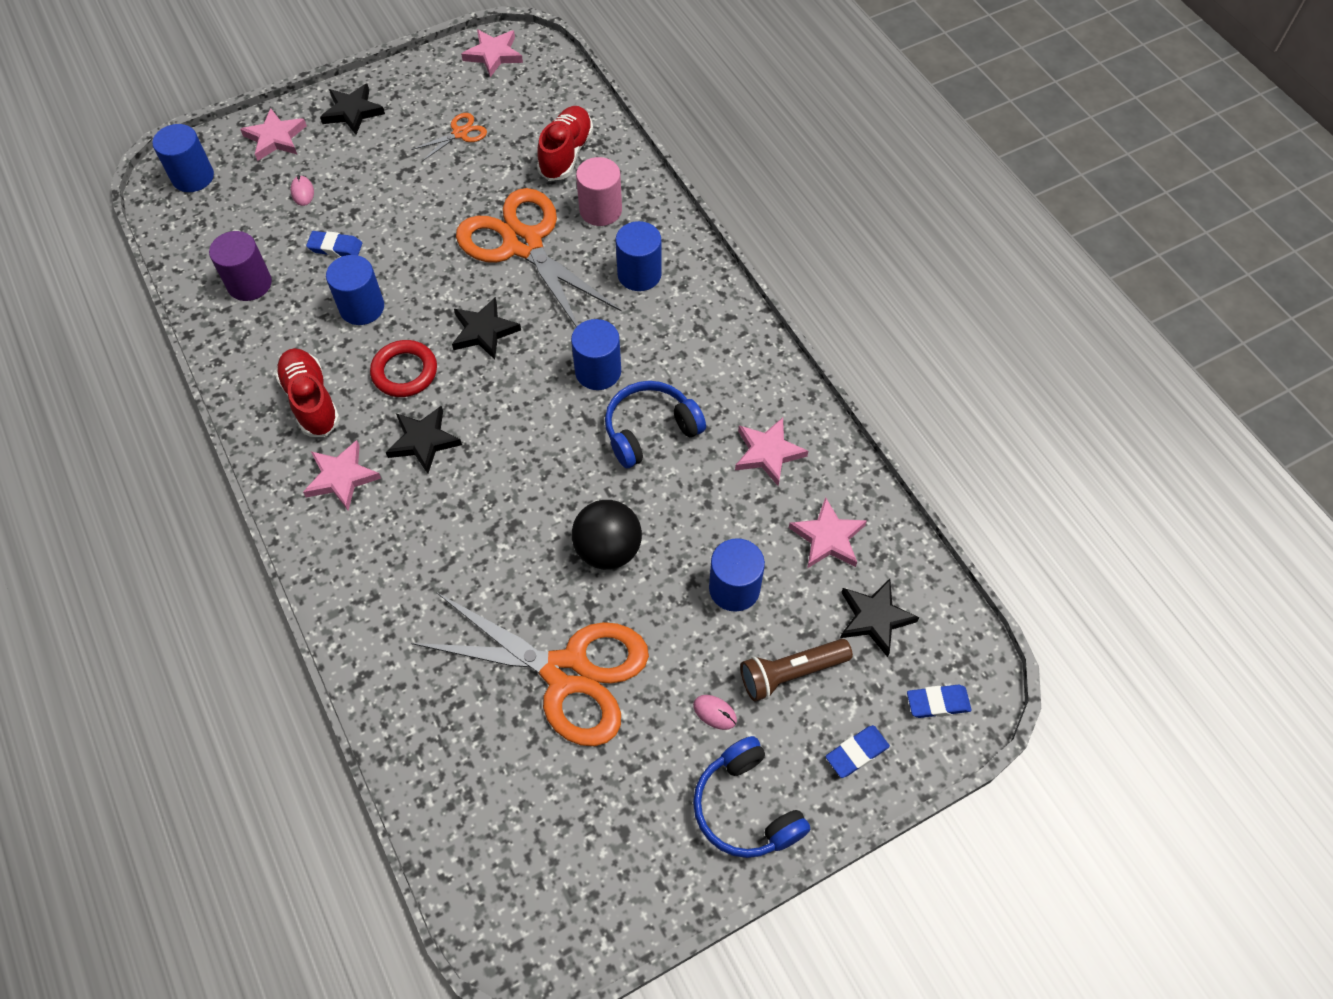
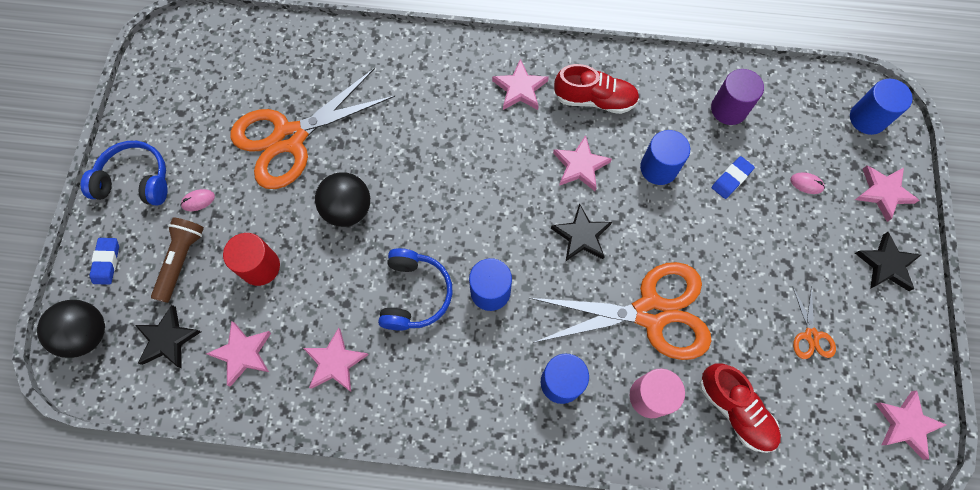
camera: 125 degrees right, 10 degrees up
red ring [370,340,437,397] -> pink star [553,135,612,191]
black star [386,406,462,474] -> none
blue cylinder [709,538,765,612] -> red cylinder [223,233,280,286]
blue eraser [907,685,972,718] -> black ball [37,300,105,358]

